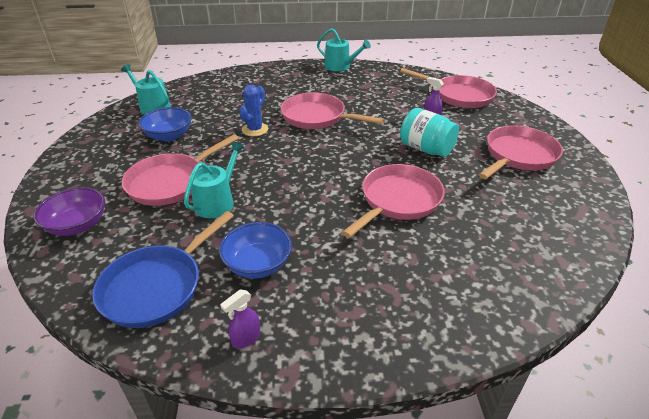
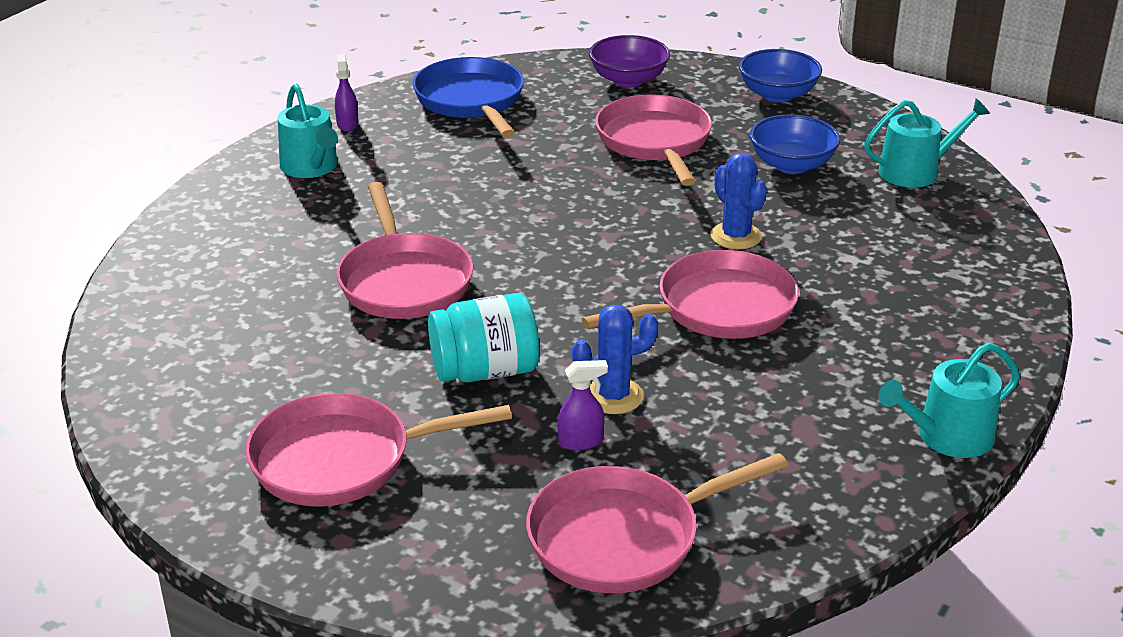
camera: 125 degrees right, 5 degrees down
turquoise watering can [184,142,245,218] -> turquoise watering can moved to [278,84,338,178]
blue bowl [219,222,292,278] -> blue bowl moved to [739,49,822,102]
pink pan [479,126,563,179] -> pink pan turned 90 degrees clockwise [245,393,512,507]
none -> blue cactus [572,305,658,414]

